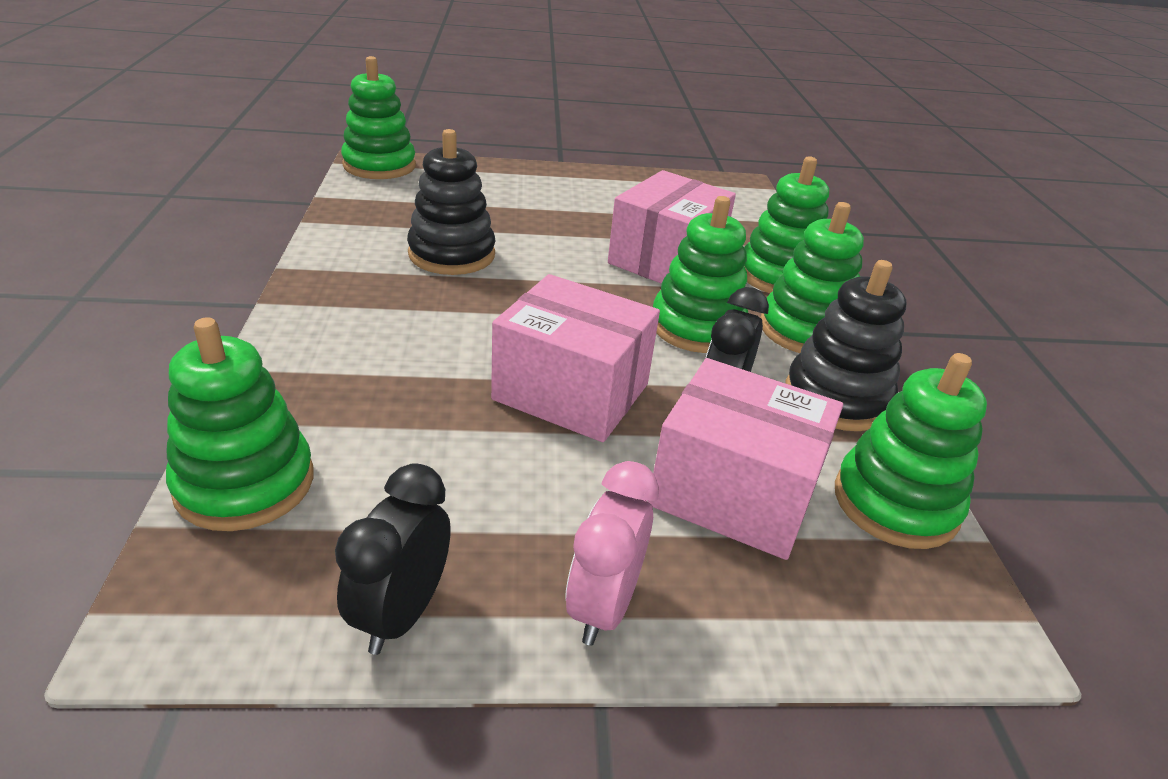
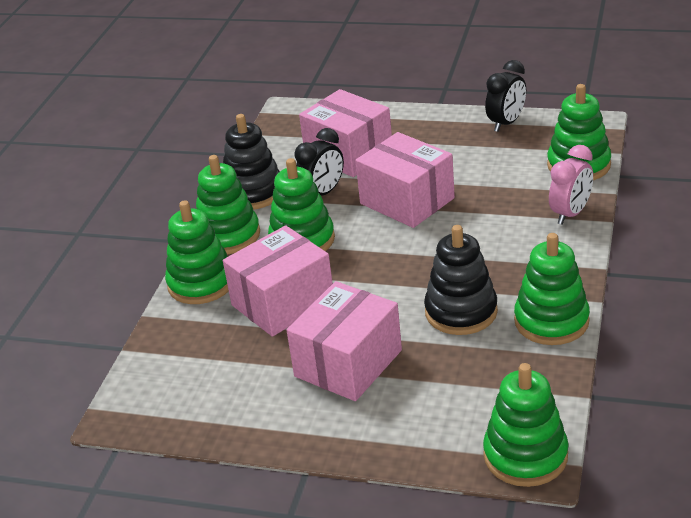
camera: 155 degrees left, 0 degrees up
pink clock [565,461,659,646] -> pink clock moved to [549,145,593,225]
green stacking toy [835,353,987,549] -> green stacking toy moved to [514,233,590,345]
none -> pink box [286,281,402,401]

